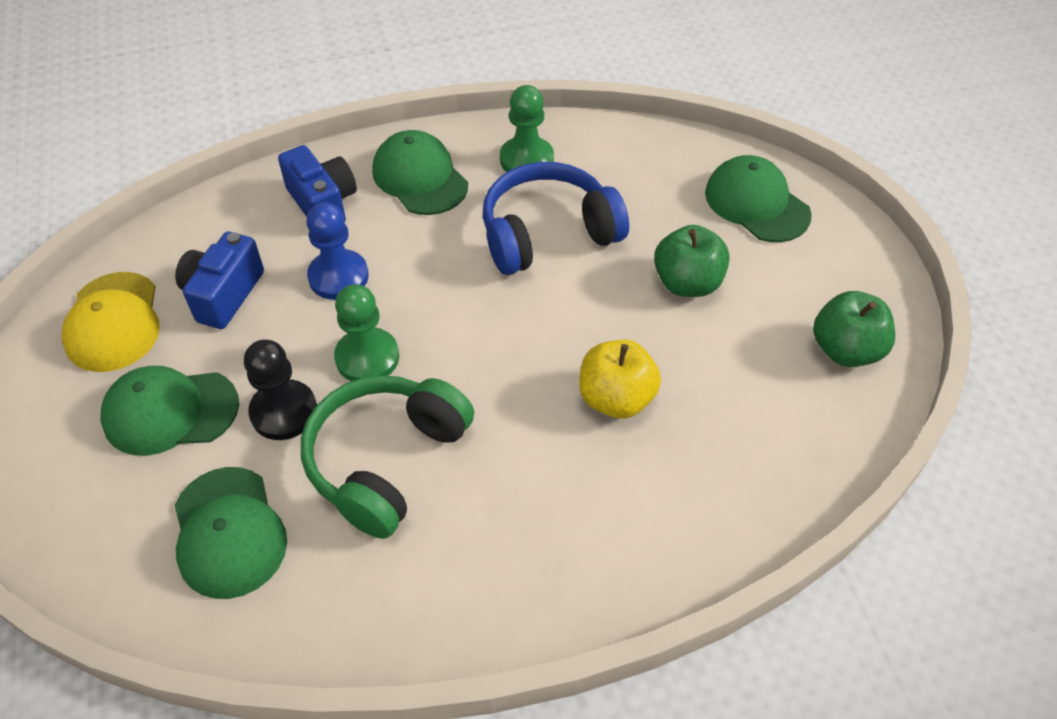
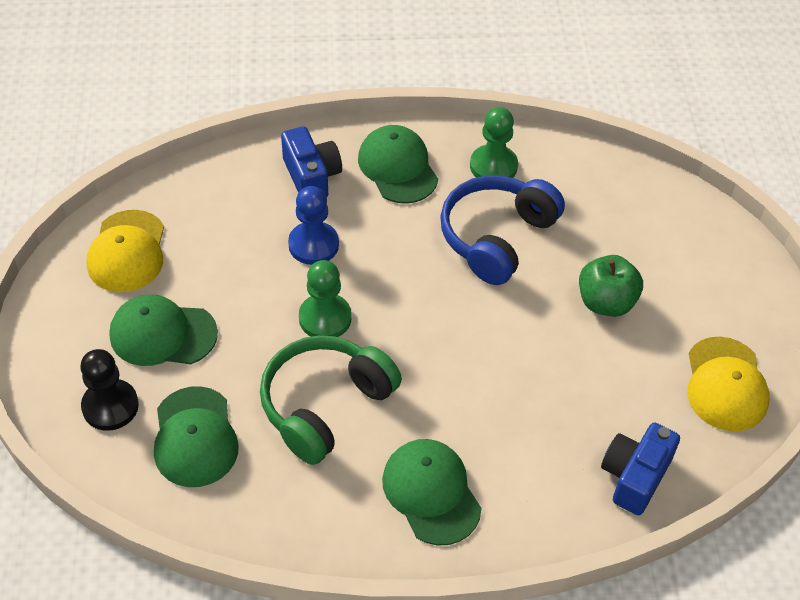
camera: 10 degrees right, 0 degrees up
blue camera [175,231,264,329] -> blue camera moved to [601,422,680,515]
black pawn [244,340,317,440] -> black pawn moved to [80,349,139,431]
blue headphones [483,162,629,275] -> blue headphones turned 45 degrees counterclockwise [440,175,565,285]
yellow apple [579,340,661,419] -> none
green cap [705,155,812,242] -> green cap moved to [382,439,482,546]
green apple [813,291,895,367] -> yellow cap [687,337,770,431]

